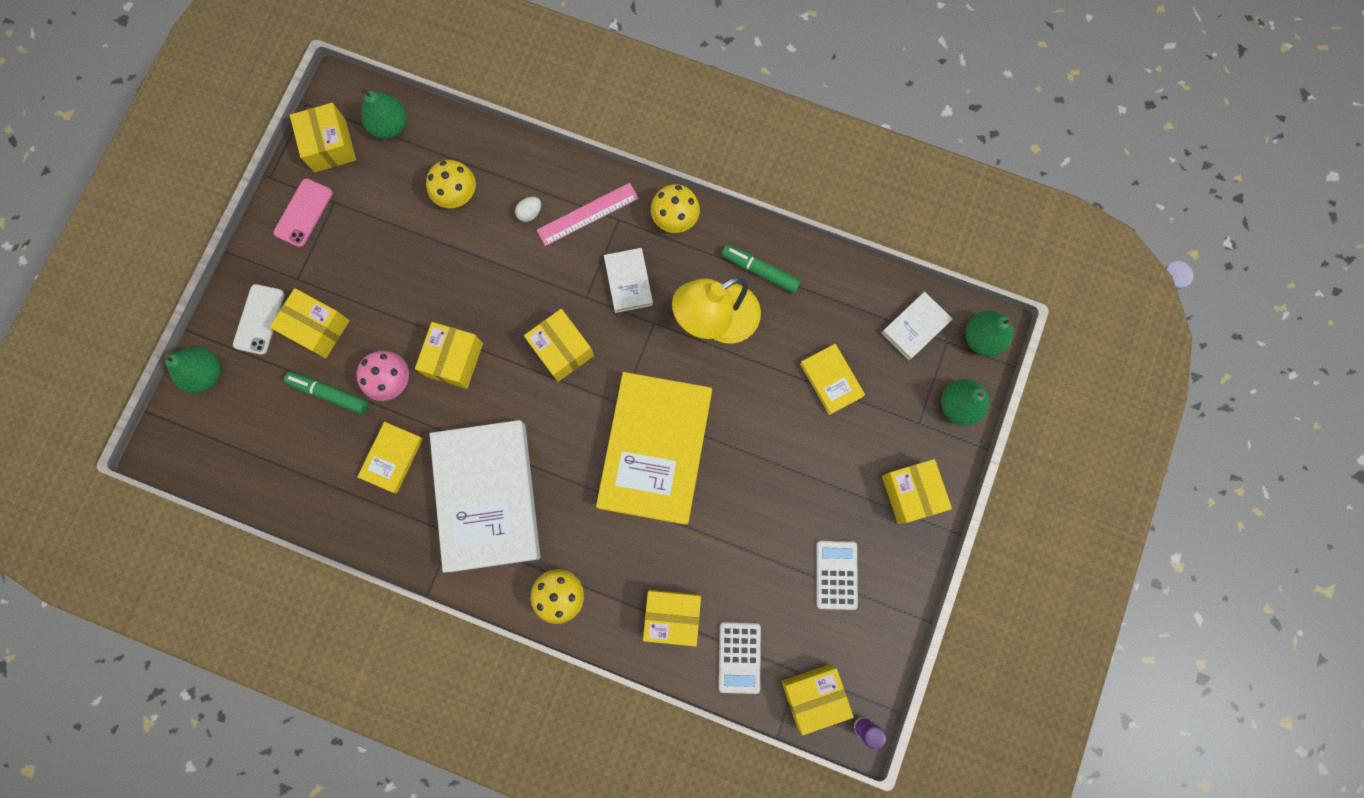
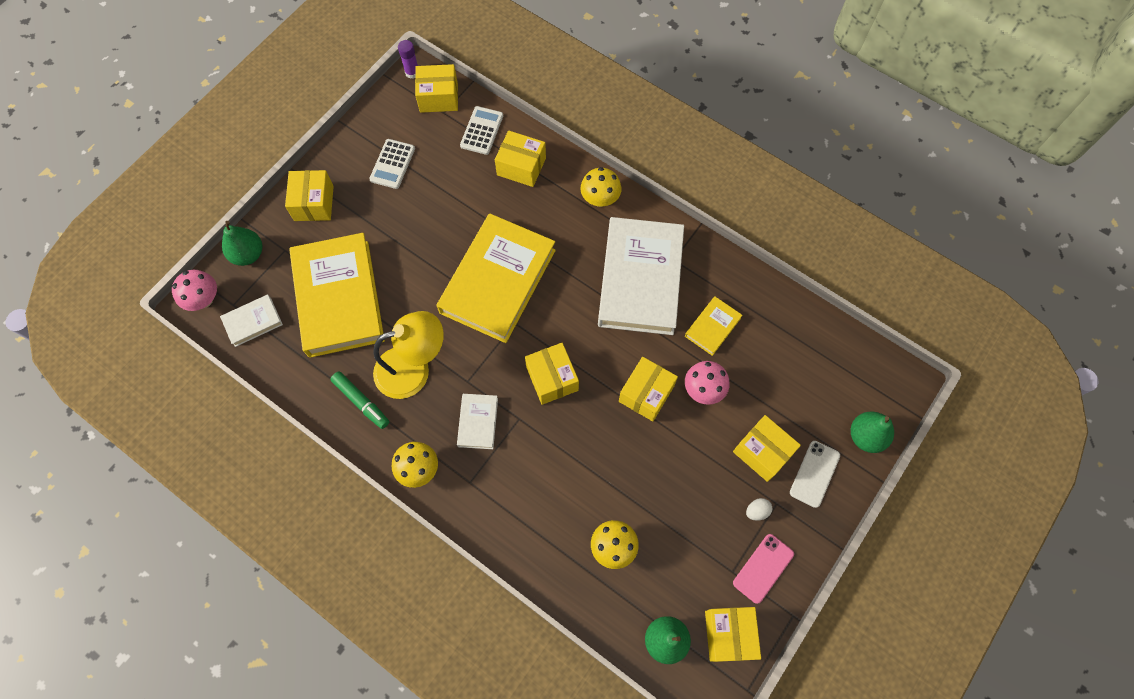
camera: 165 degrees left, 10 degrees down
green marker [284,372,368,414] -> none
white egg [515,197,541,222] -> white egg moved to [746,498,772,521]
pink ruler [537,183,639,246] -> none
yellow book [800,344,865,415] -> yellow book [289,233,385,358], size x2.25
green pear [965,311,1013,357] -> pink mushroom [172,270,217,311]

